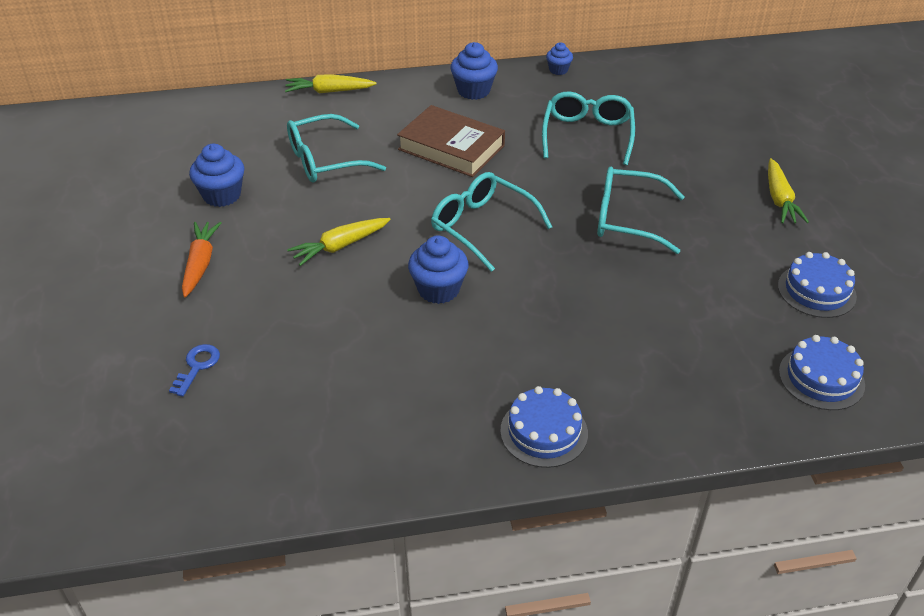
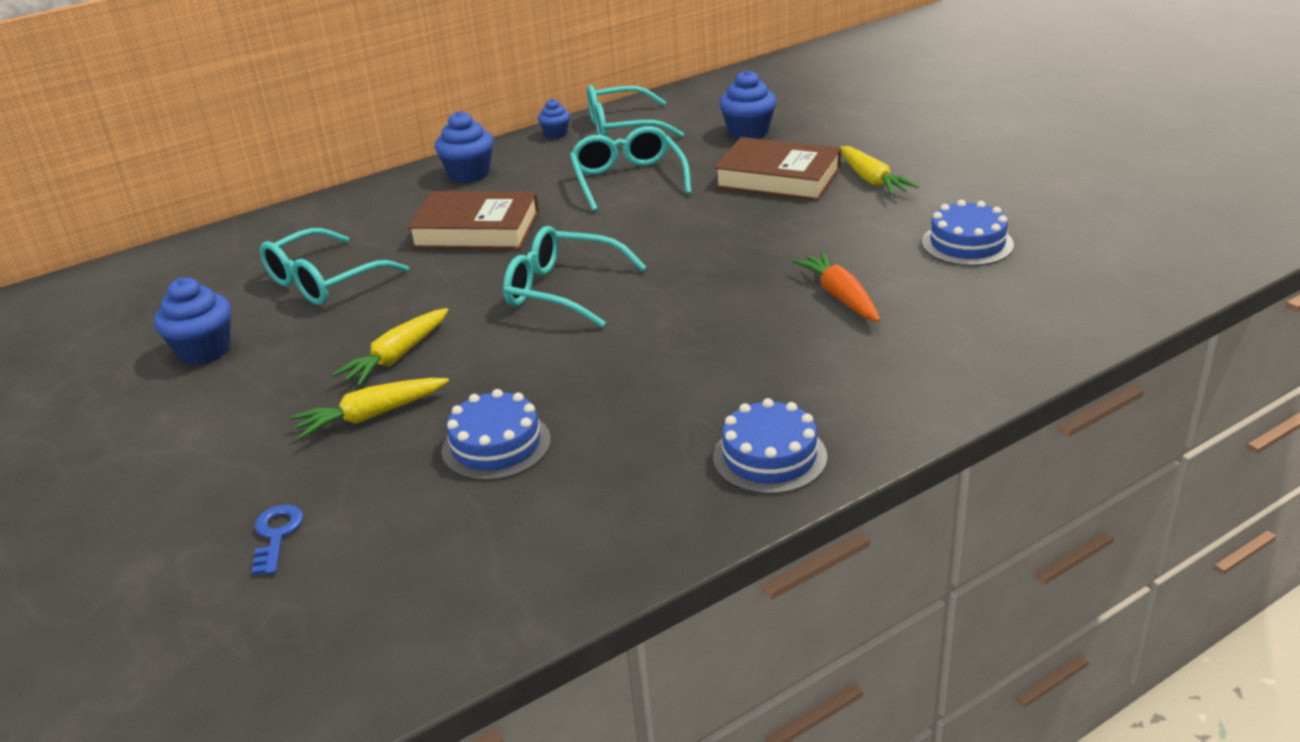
camera: 20 degrees left, 10 degrees down
orange carrot [182,222,221,298] -> orange carrot moved to [792,252,880,322]
yellow carrot [285,74,377,93] -> yellow carrot moved to [291,378,449,439]
blue cupcake [408,235,469,304] -> blue cupcake moved to [719,70,777,140]
turquoise glasses [597,167,684,254] -> turquoise glasses moved to [587,85,684,138]
blue cake [779,335,865,410] -> blue cake moved to [442,389,551,481]
none -> brown book [714,137,841,201]

